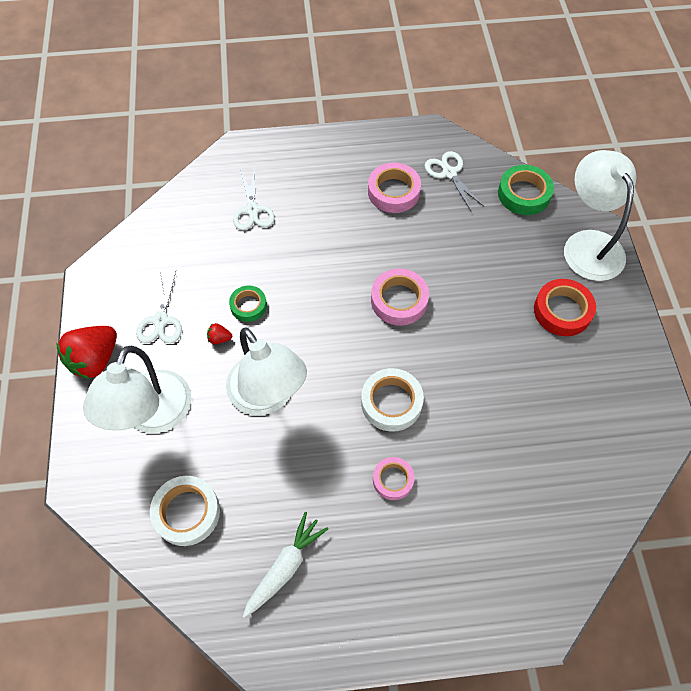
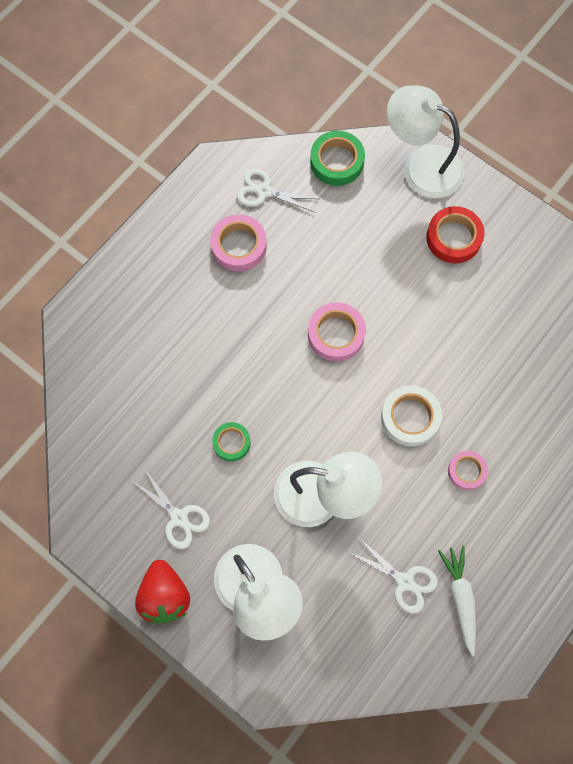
camera: 45 degrees left, 10 degrees up
white tape [150,476,220,546] -> none
red strawberry [207,323,232,344] -> none
white scissors [233,167,275,230] -> white scissors moved to [350,538,438,614]

